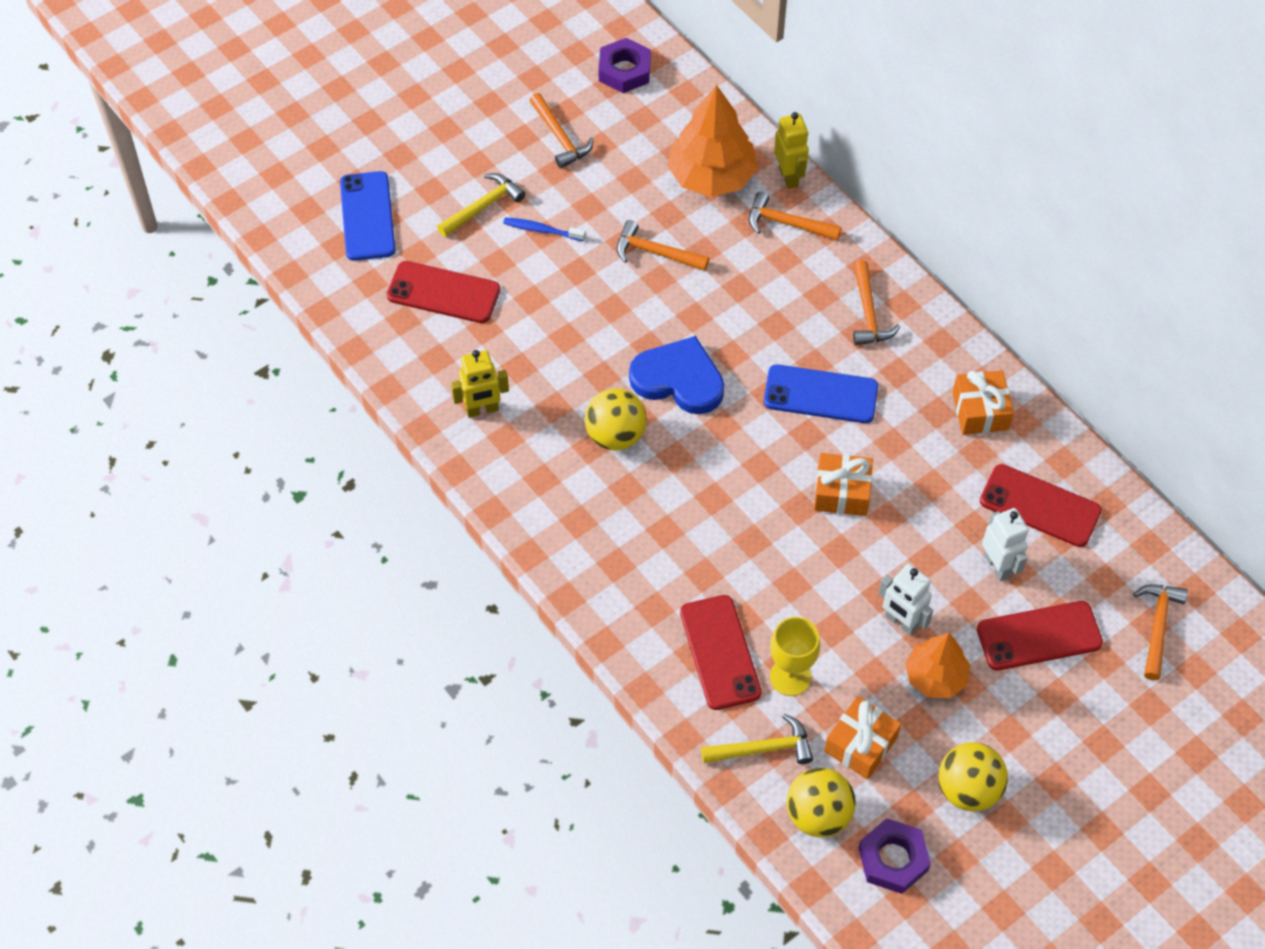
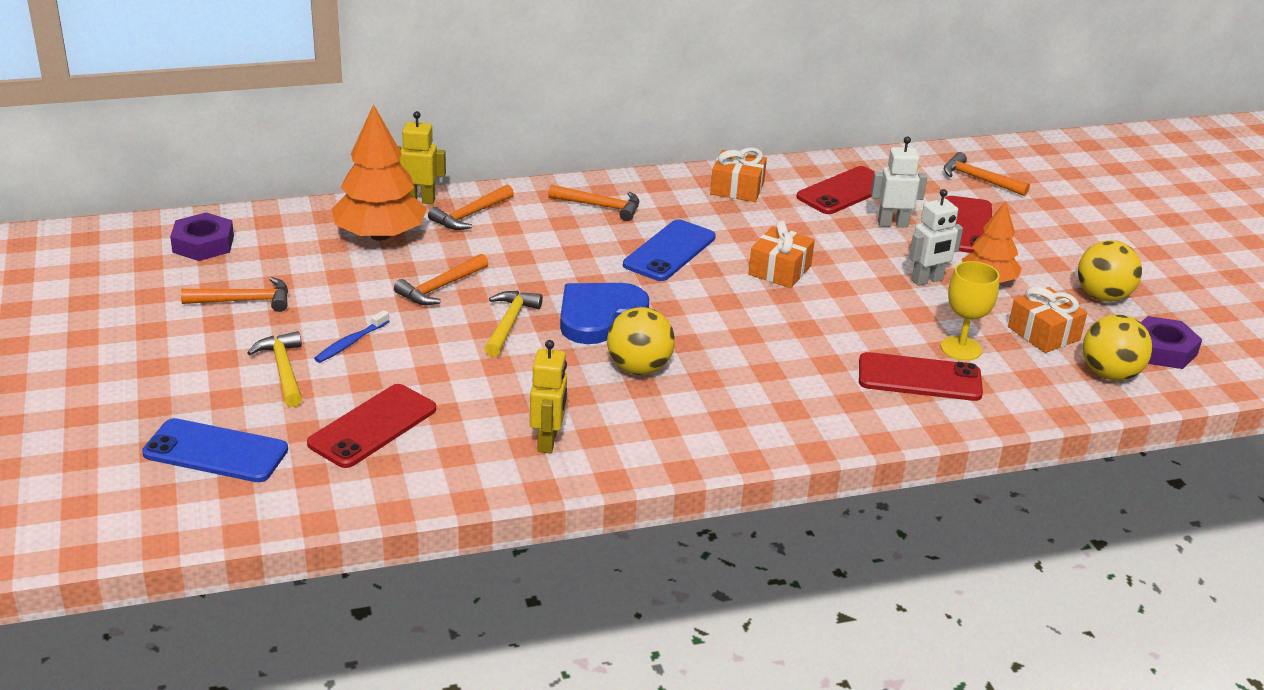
camera: 70 degrees left, 25 degrees down
yellow hammer [701,714,813,764] -> yellow hammer moved to [484,291,543,357]

